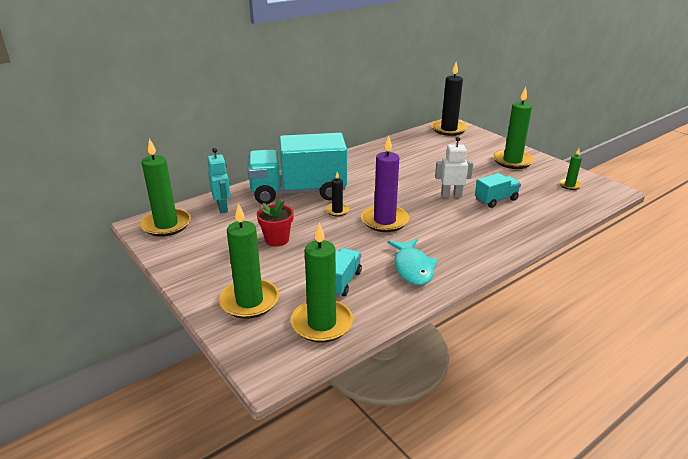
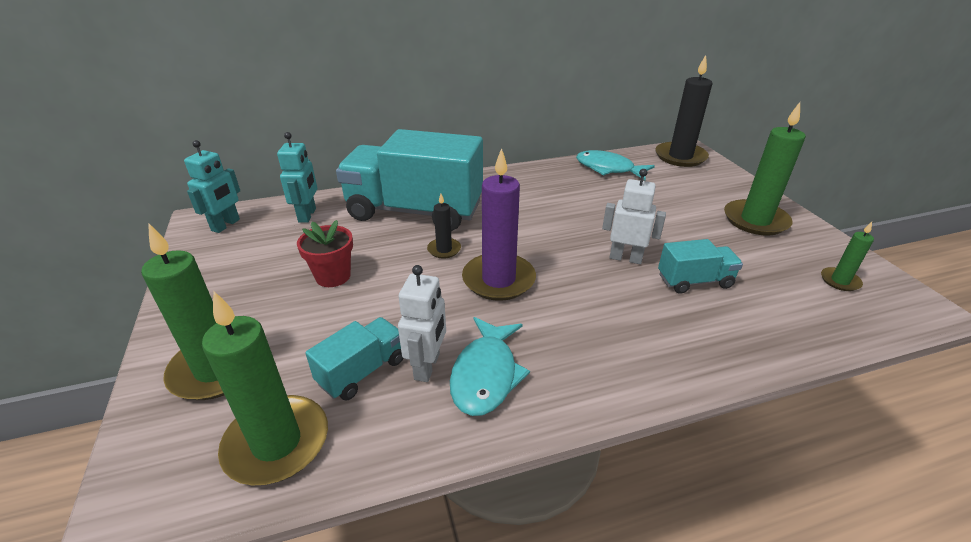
camera: 20 degrees right, 5 degrees up
green candle [140,138,191,237] -> turquoise robot [184,140,240,233]
none -> white robot [398,265,446,382]
none -> turquoise fish [576,150,655,180]

